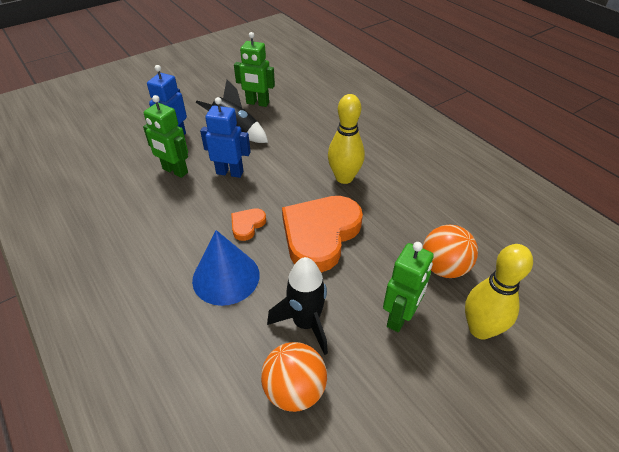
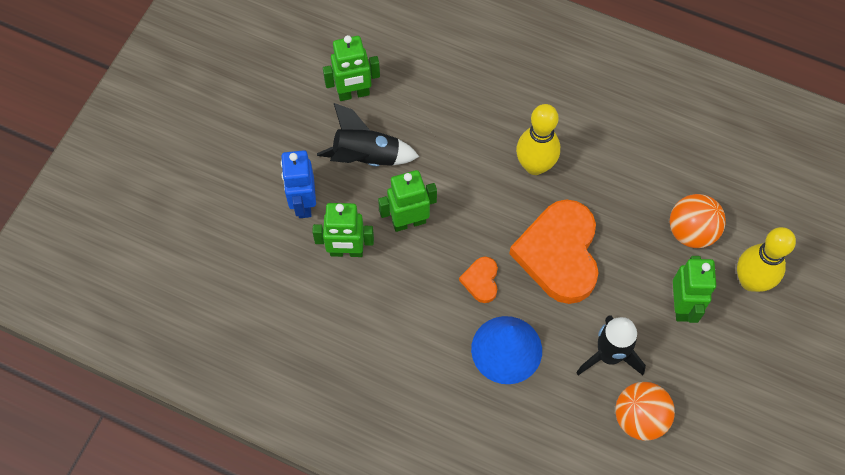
camera: 30 degrees left, 20 degrees up
blue robot [200,97,251,178] -> green robot [378,170,437,232]

